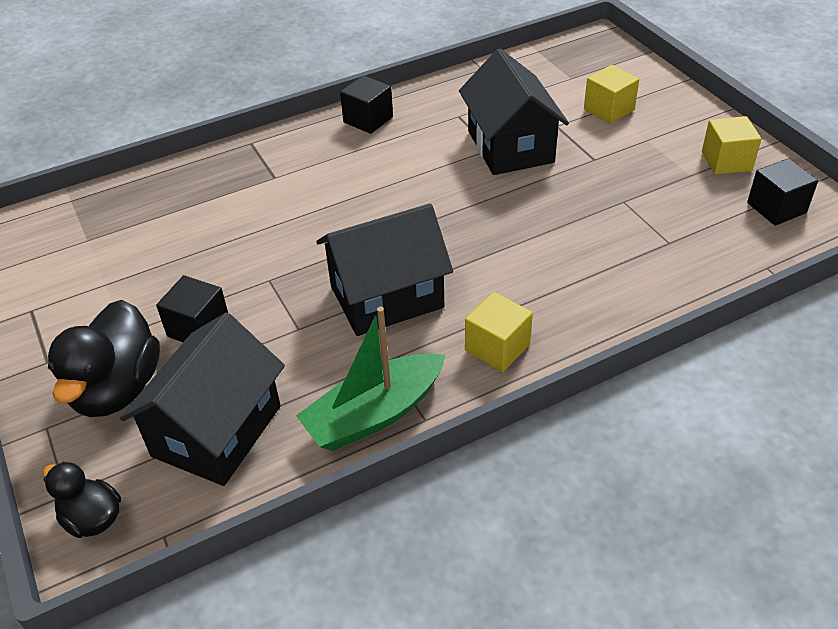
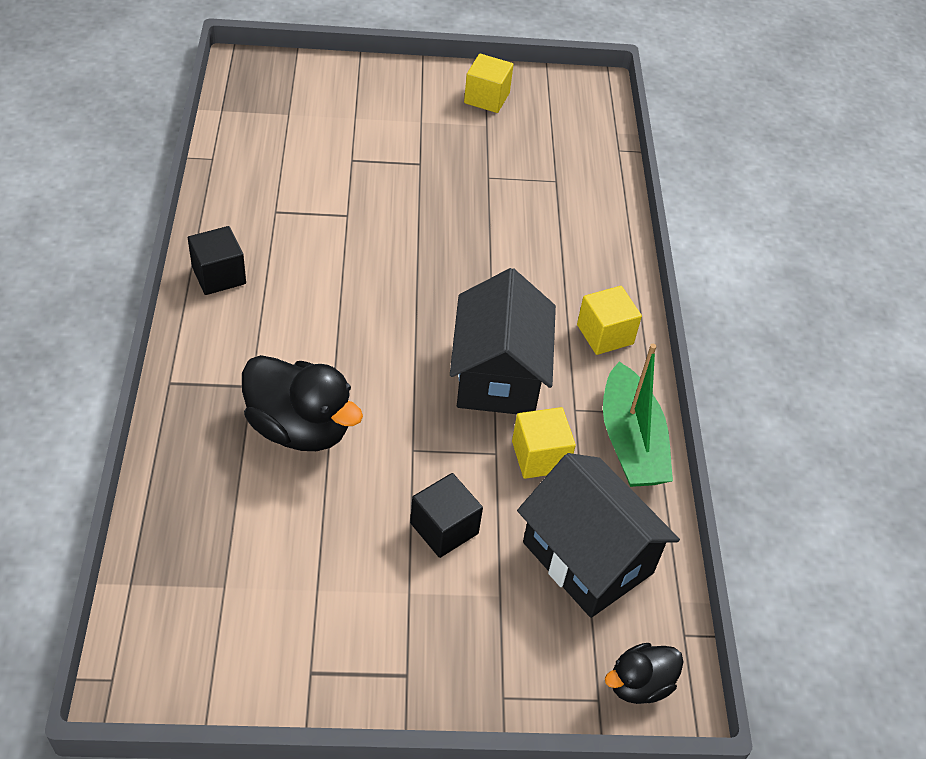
camera: 70 degrees left, 5 degrees up
black duck [48,300,160,417] -> black duck moved to [242,355,363,451]
black house [459,49,569,175] -> none
yellow cube [584,65,639,124] -> yellow cube moved to [512,407,576,479]
black cube [747,158,818,226] -> none

